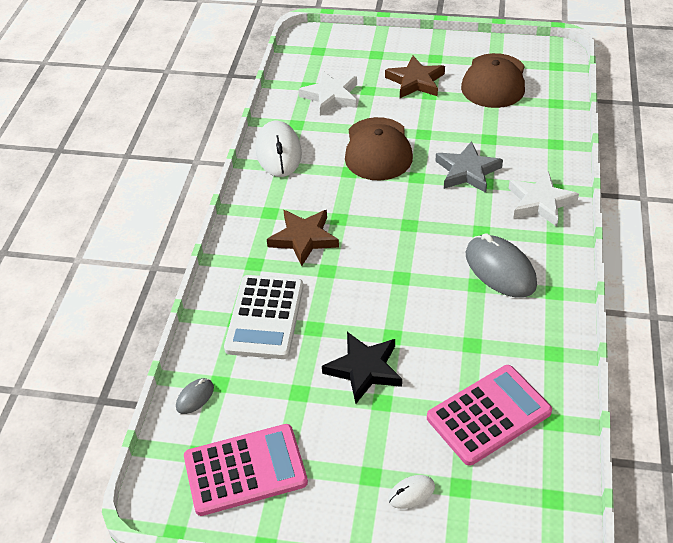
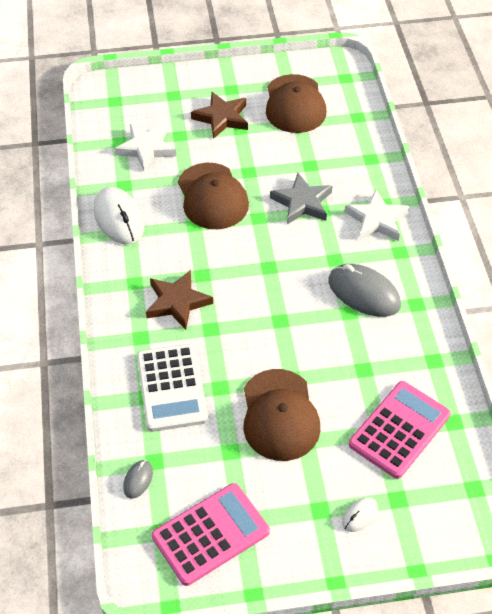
camera: 20 degrees left, 5 degrees up
black star [322,332,402,403] -> brown cap [244,369,320,461]

